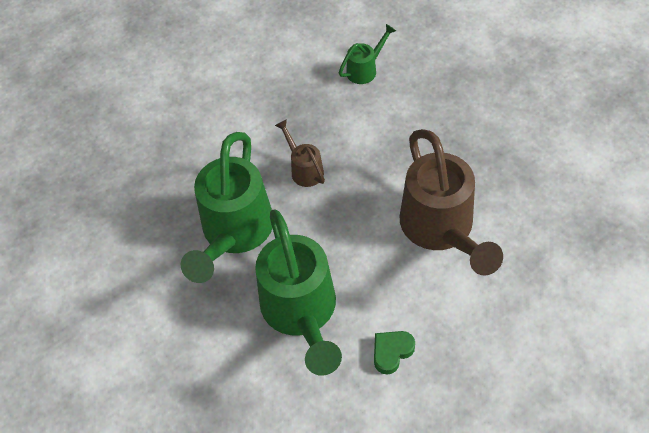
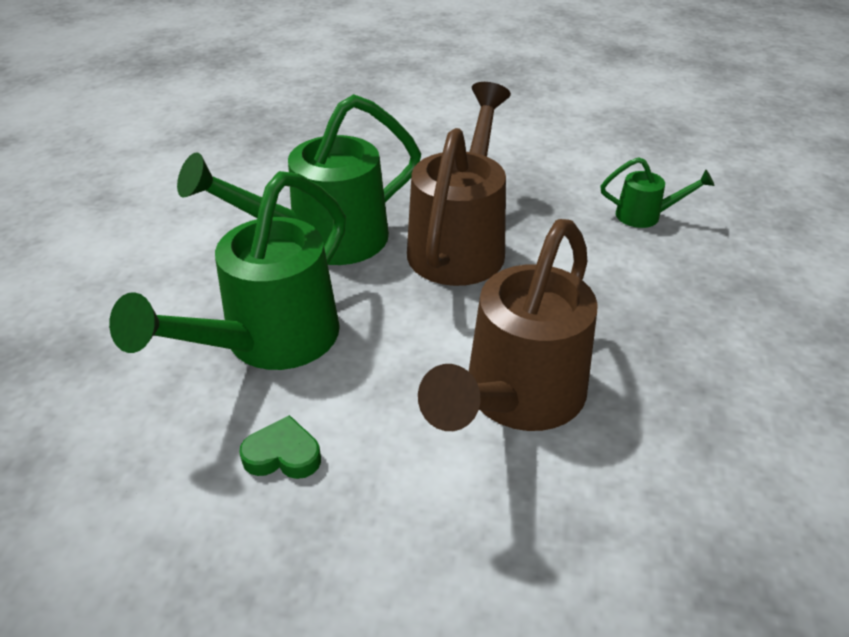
camera: 45 degrees right, 15 degrees down
brown watering can [275,119,325,187] -> brown watering can [407,82,511,286], size x2.15

